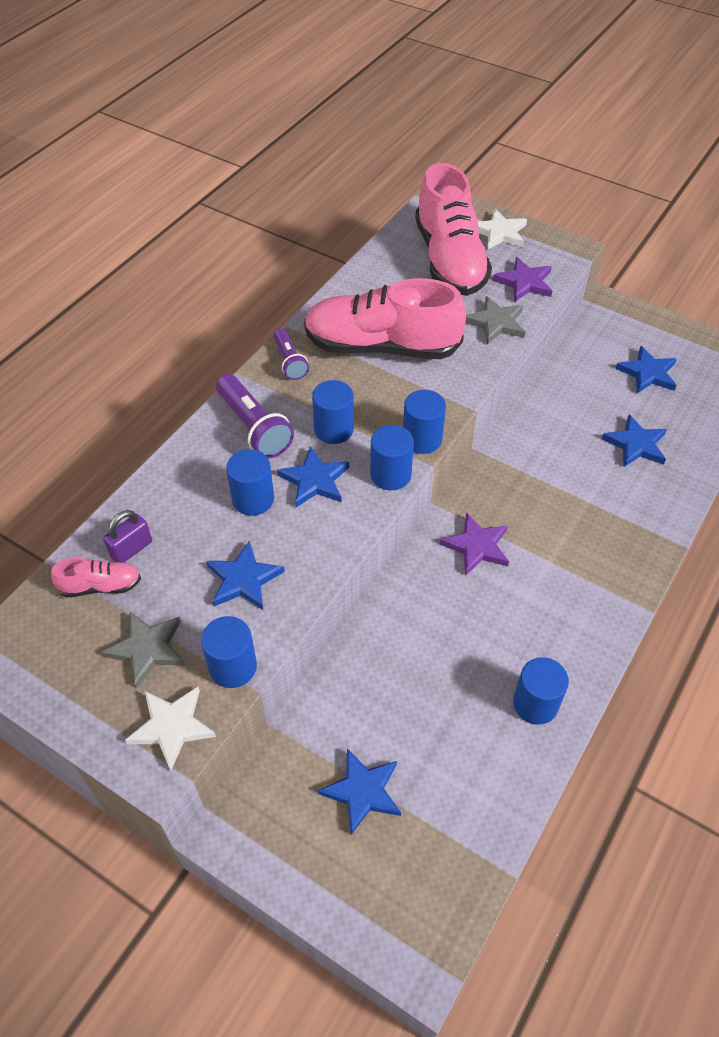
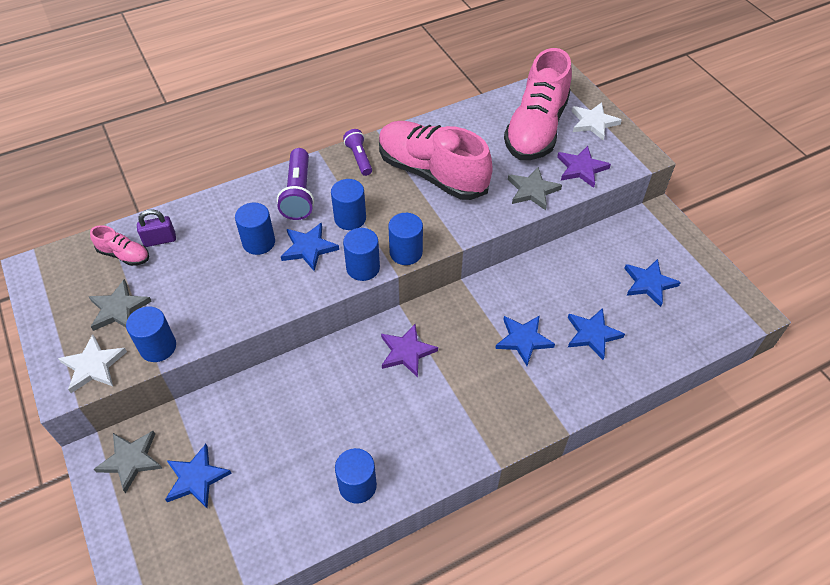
camera: 30 degrees right, 0 degrees up
blue star [206,540,285,610] -> blue star moved to [495,315,555,366]
purple flashlight [274,329,309,380] -> purple flashlight turned 150 degrees clockwise [343,129,372,176]
none -> grey star [94,431,163,493]

